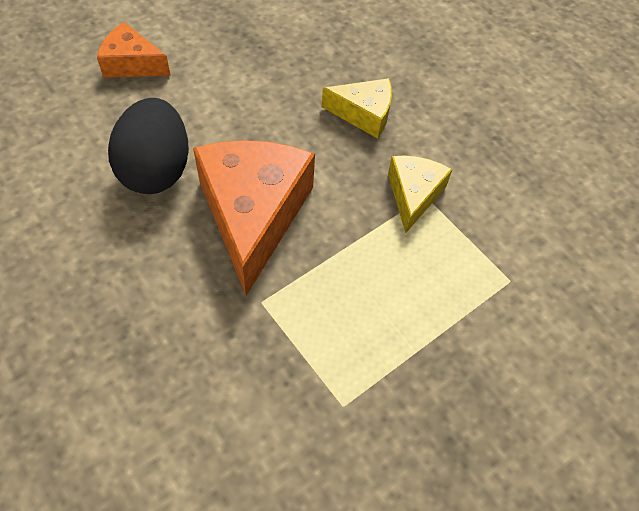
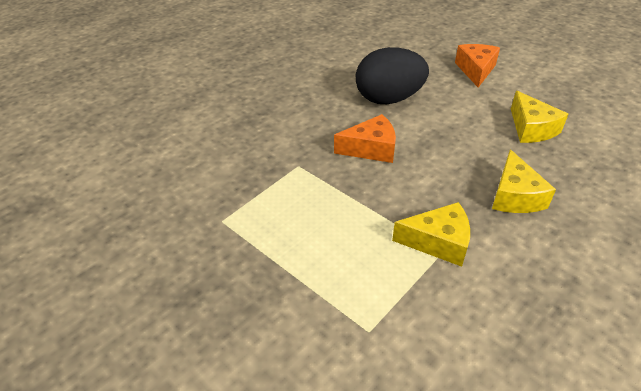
camera: 85 degrees right, 15 degrees down
orange cheese [193,140,315,296] -> orange cheese [334,114,396,163], size x0.53
none -> yellow cheese [511,91,568,143]

